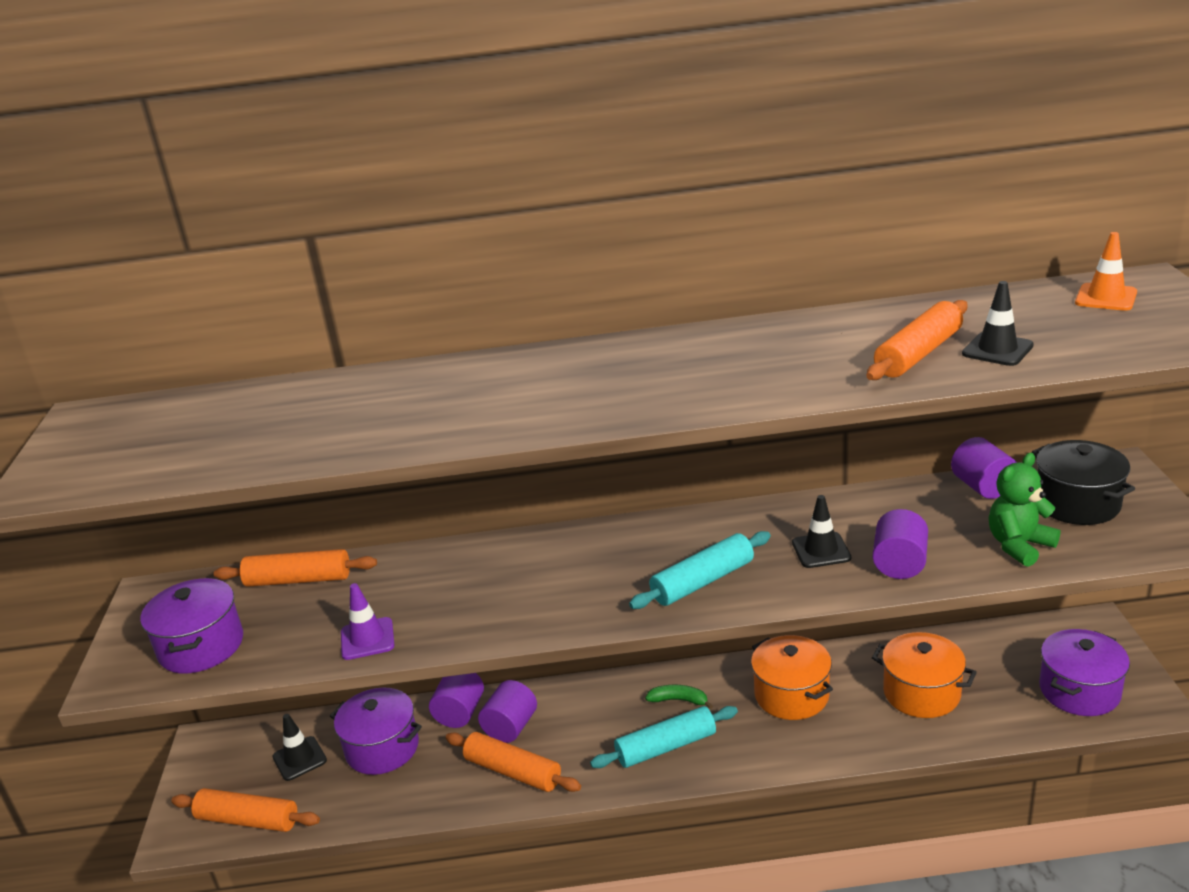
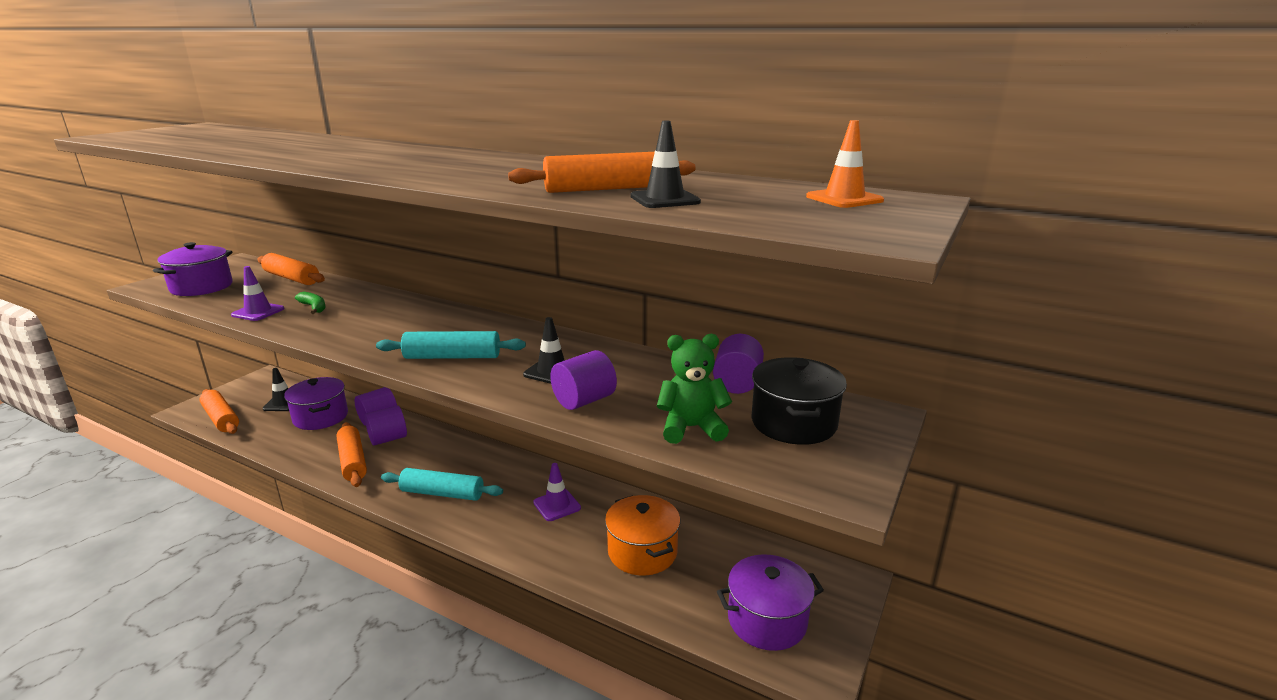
camera: 30 degrees right, 5 degrees down
green banana [645,685,713,709] -> green banana moved to [295,292,326,314]
orange pot [751,635,833,720] -> purple traffic cone [533,463,581,521]

